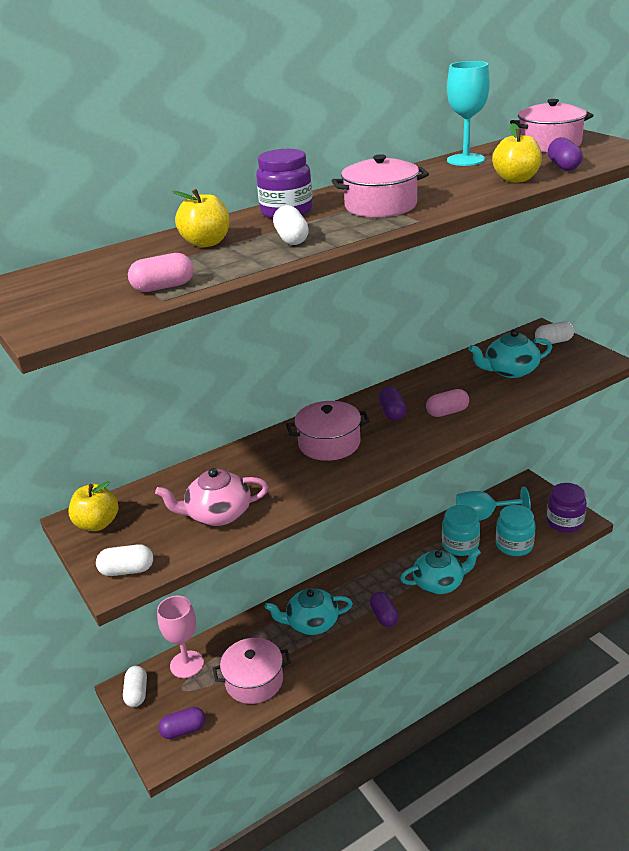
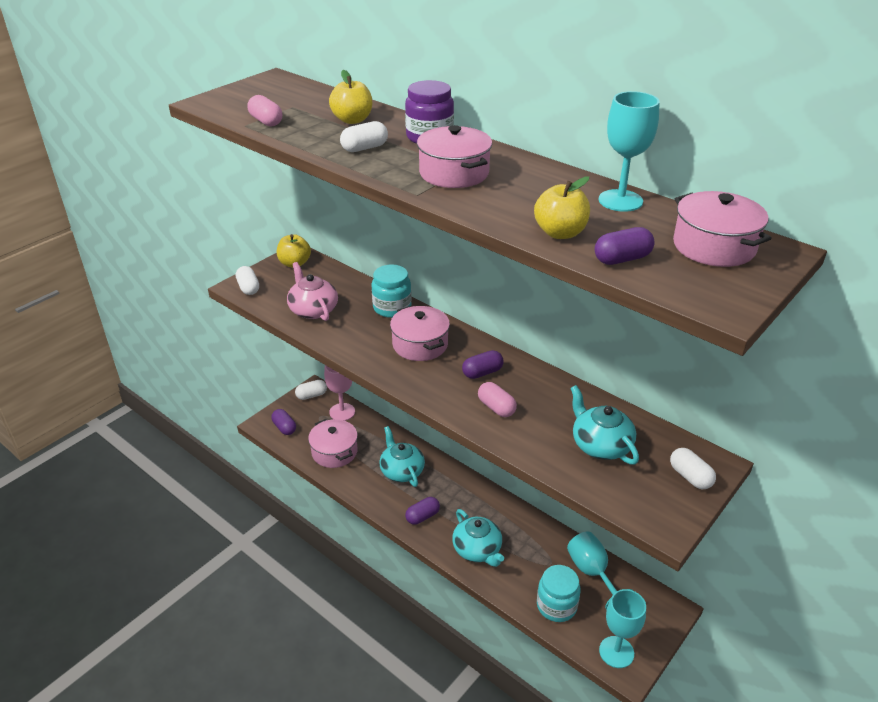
camera: 70 degrees right, 5 degrees up
turquoise jar [442,505,480,556] -> turquoise jar moved to [371,264,412,318]
purple jar [547,483,587,533] -> turquoise goblet [599,589,646,668]

